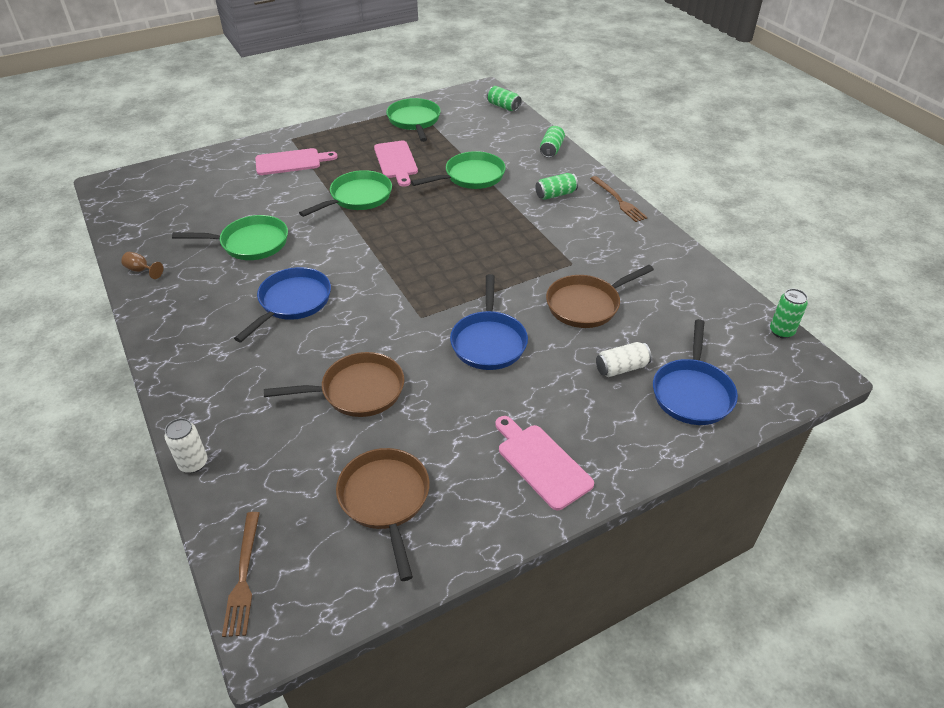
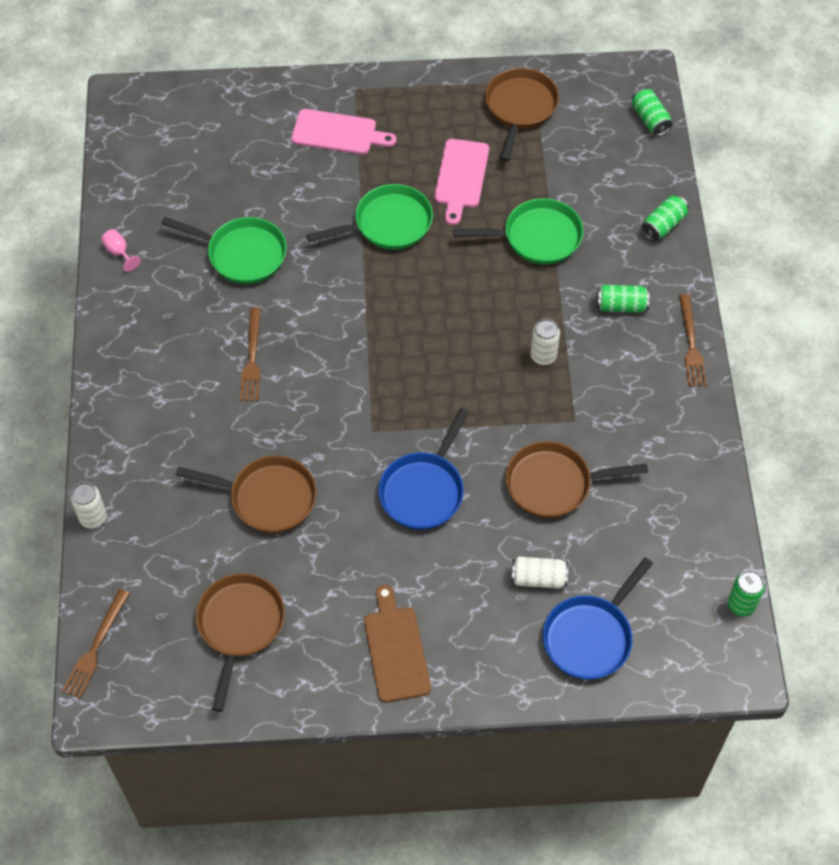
camera: 25 degrees right, 15 degrees up
brown goblet [121,252,163,279] -> pink goblet [101,229,141,272]
blue pan [234,267,331,342] -> brown fork [240,307,261,401]
green pan [386,98,441,142] -> brown pan [485,68,559,162]
pink cutting board [495,416,594,510] -> brown cutting board [364,585,431,703]
none -> white can [530,319,560,365]

